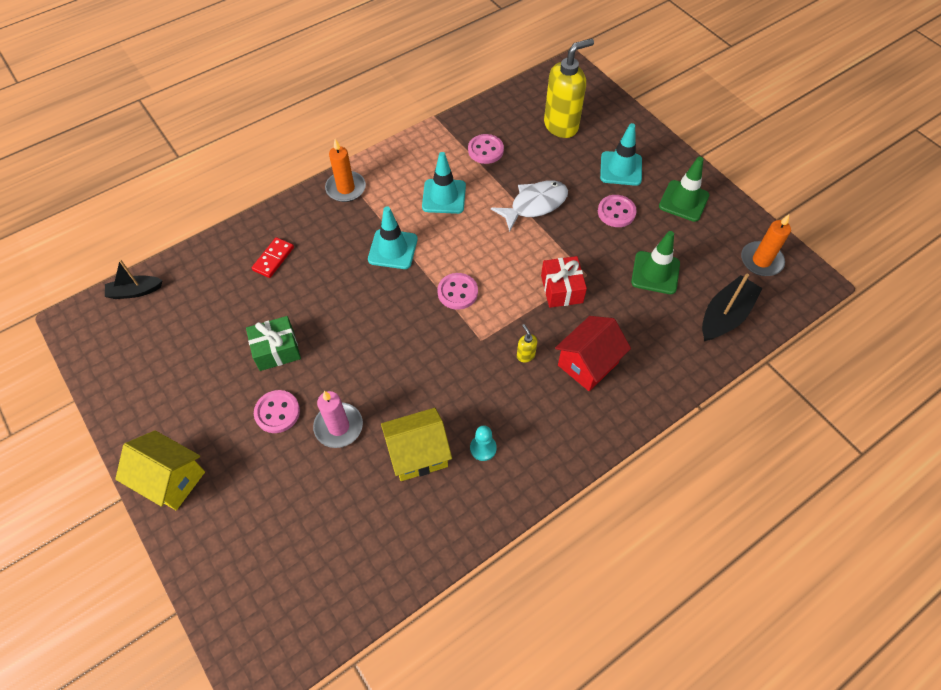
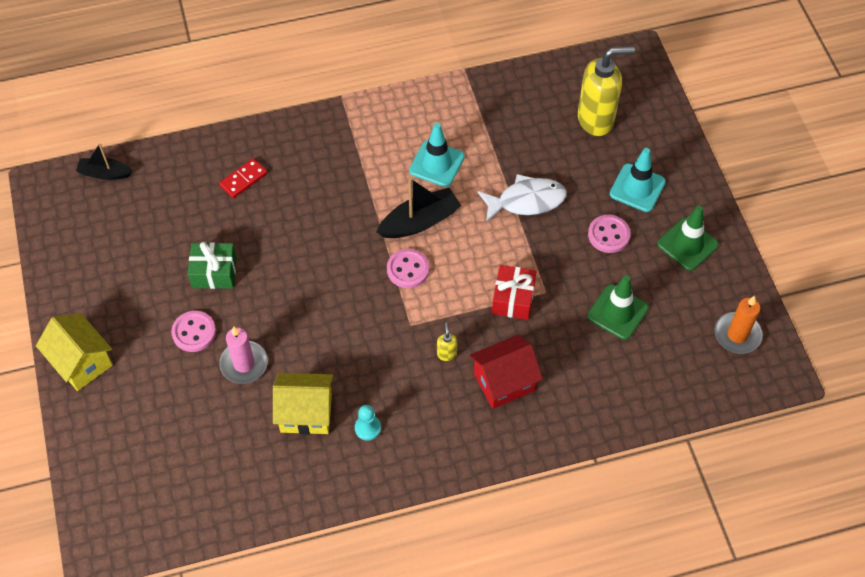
camera: 20 degrees right, 0 degrees up
orange candle [325,139,366,202] -> none
turquoise traffic cone [368,206,418,269] -> none
pink button [468,134,504,164] -> none
black boat [702,273,762,341] -> black boat moved to [377,178,461,238]

